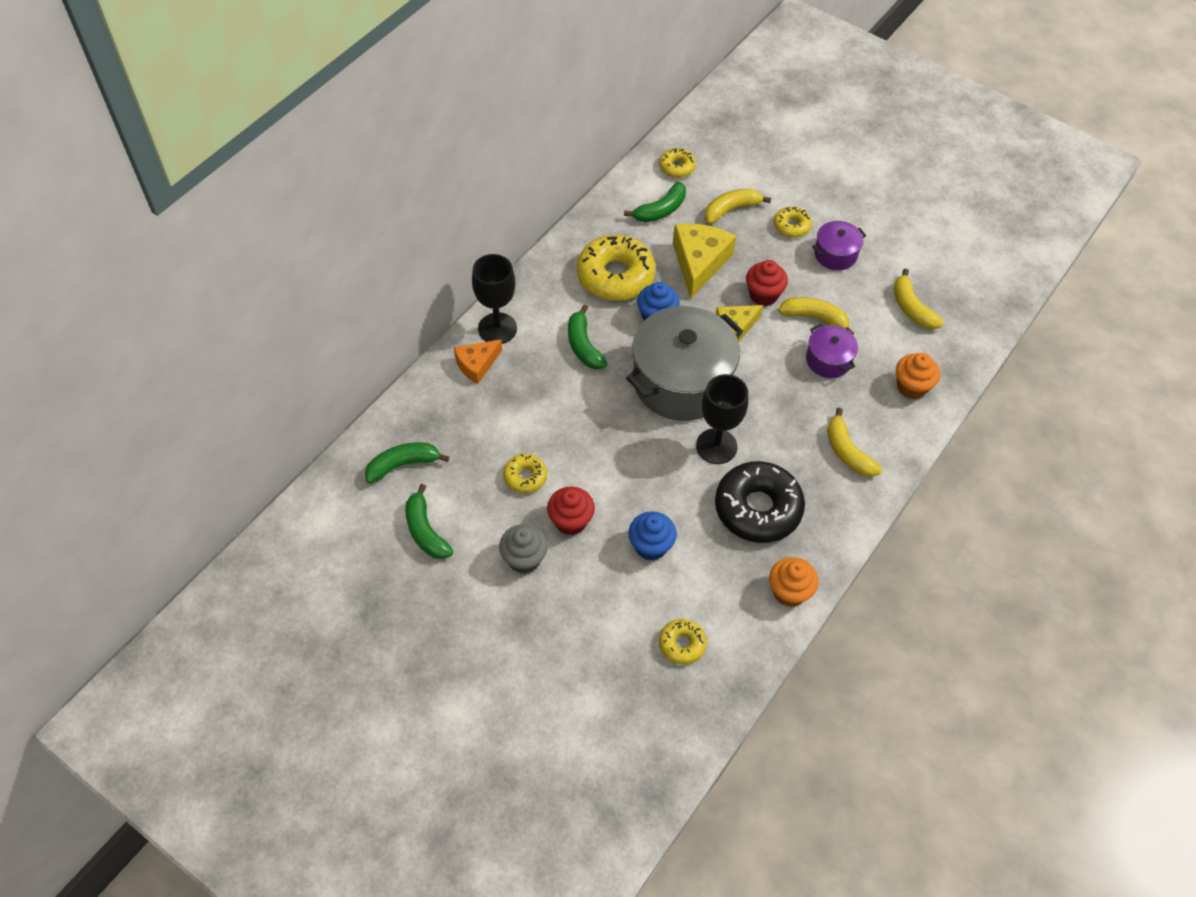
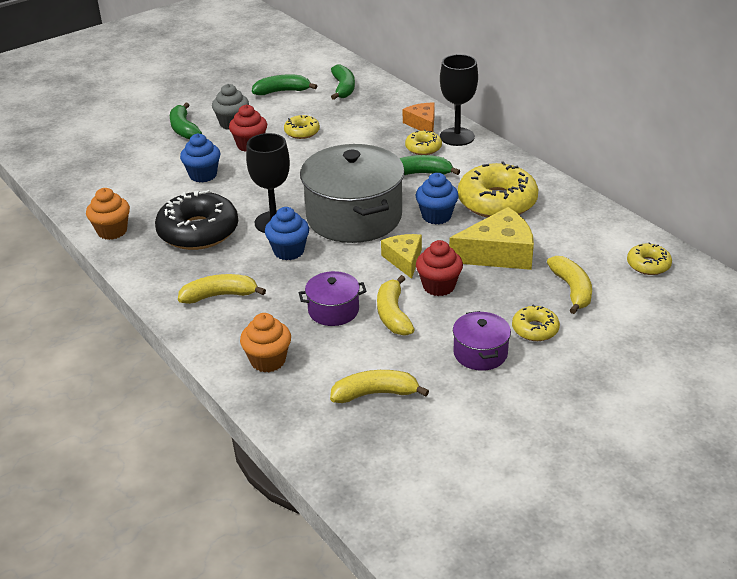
camera: 110 degrees right, 20 degrees down
green banana [624,182,686,222] -> green banana moved to [170,103,202,139]
yellow donut [659,619,707,665] -> yellow donut moved to [405,130,442,155]
yellow cheese [673,223,736,299] -> yellow cheese turned 45 degrees counterclockwise [449,207,534,270]
yellow banana [778,297,854,334] -> yellow banana turned 135 degrees clockwise [377,275,415,336]
none -> blue cupcake [265,207,309,260]

